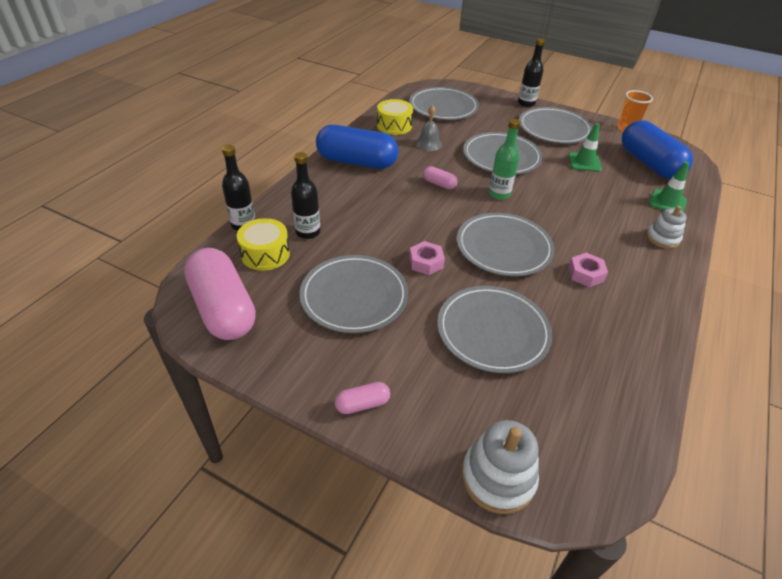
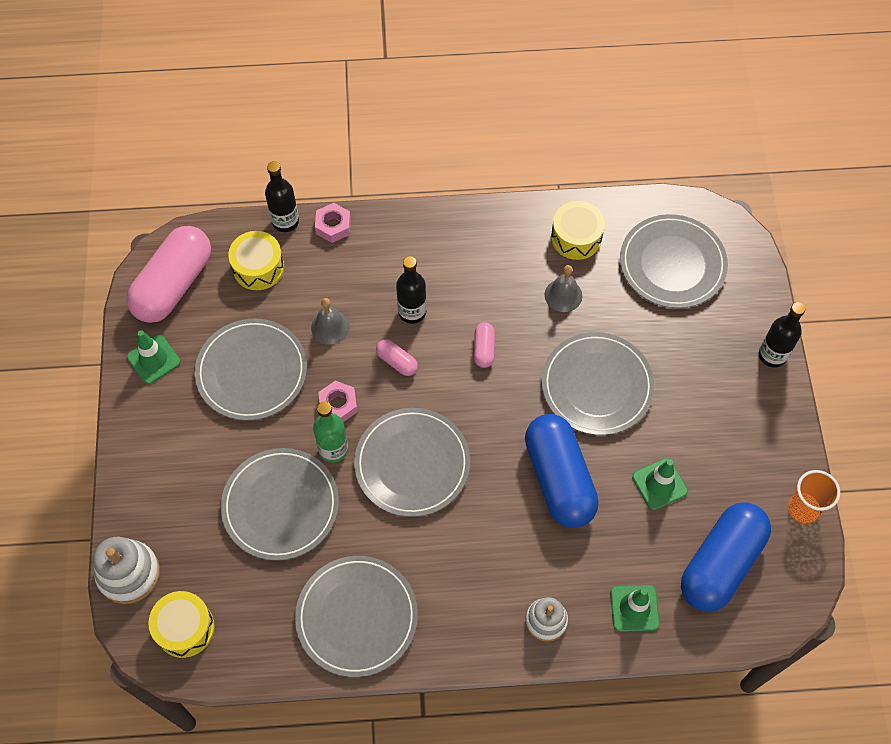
camera: 60 degrees right, 20 degrees up
black bottle [291,152,320,239] -> black bottle moved to [396,256,427,324]
blue capsule [316,125,398,169] -> blue capsule moved to [525,414,599,528]
pink capsule [335,382,390,414] -> pink capsule moved to [376,339,418,376]
green bottle [489,119,521,200] -> green bottle moved to [313,402,348,463]
grey plate [519,107,593,144] -> grey plate moved to [295,556,418,677]
pink nut [568,253,608,287] -> pink nut moved to [315,203,351,243]
none -> green traffic cone [127,330,181,384]
none -> yellow drum [148,591,214,658]
none -> grey bell [311,298,350,345]

